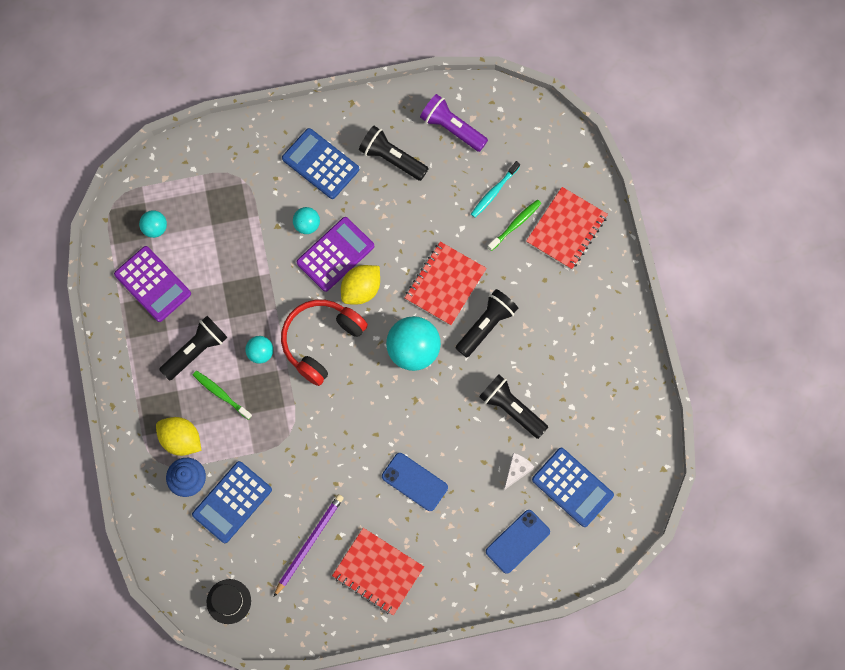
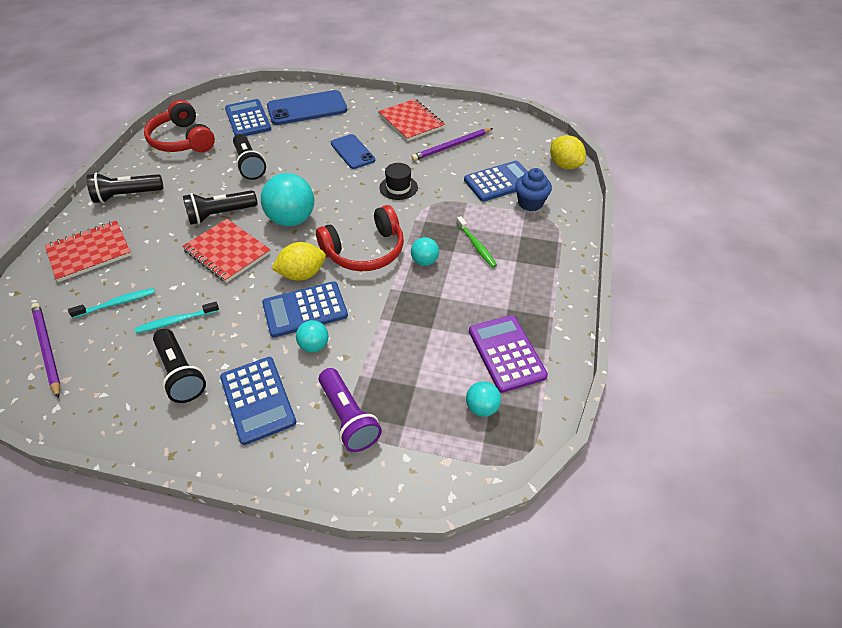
camera: 155 degrees left, 25 degrees down
yellow lemon [156,417,201,456] -> yellow lemon moved to [550,135,586,169]
black flashlight [159,316,228,381] -> black flashlight moved to [86,173,164,203]
black hat [206,579,251,624] -> black hat moved to [379,163,418,200]
purple calculator [297,217,374,292] -> blue calculator [262,281,348,338]
red notebook [405,242,487,326] -> red notebook turned 75 degrees clockwise [182,219,271,283]
purple flashlight [420,94,488,152] -> purple flashlight moved to [319,368,382,452]
blue phone [486,510,550,574] -> blue phone [267,90,347,125], size x1.58
green toothbrush [488,200,542,251] -> none
white cheese [504,453,534,490] -> none
none -> purple pencil [31,303,60,398]
none -> turquoise toothbrush [135,302,219,333]
none -> red headphones [144,100,215,152]

